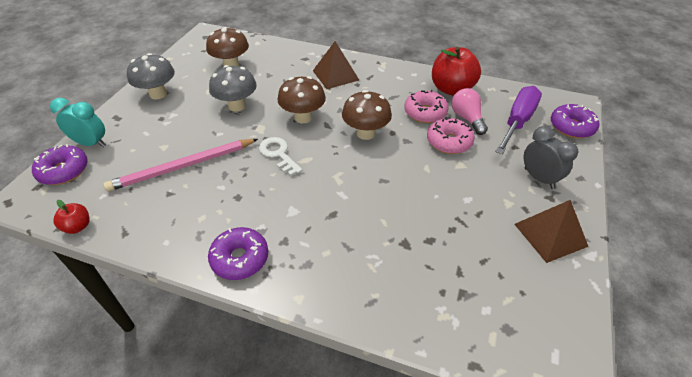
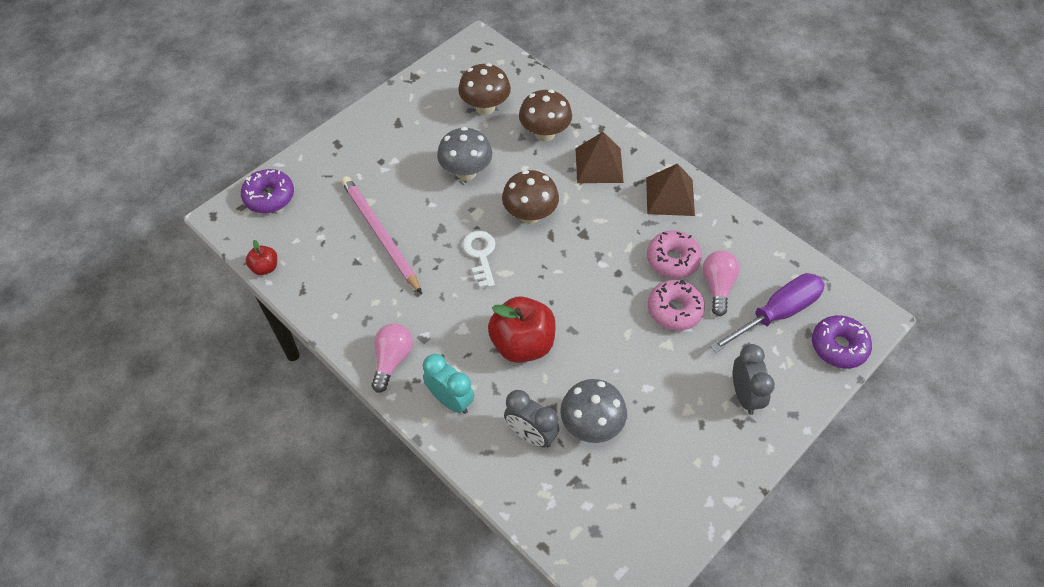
camera: 25 degrees right, 10 degrees up
turquoise clock [50,98,106,147] -> turquoise clock moved to [423,354,475,414]
pink pencil [104,139,258,191] -> pink pencil turned 60 degrees clockwise [341,176,422,294]
grey mushroom [127,53,175,99] -> grey mushroom moved to [560,379,627,443]
purple donut [208,227,268,280] -> pink light bulb [371,323,413,393]
brown mushroom [342,90,392,140] -> brown mushroom moved to [519,89,572,142]
red apple [432,47,481,96] -> red apple moved to [488,296,556,363]
brown pyramid [514,200,589,263] -> brown pyramid moved to [646,163,695,216]
none -> grey clock [504,390,559,448]

